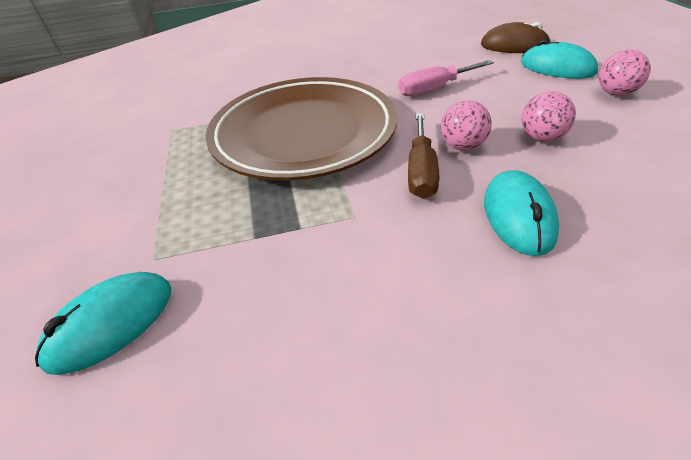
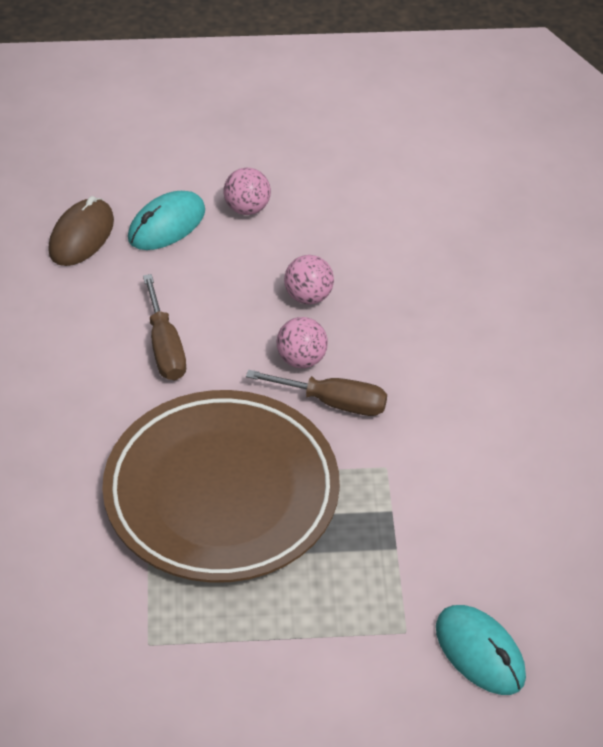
camera: 85 degrees left, 5 degrees up
pink screwdriver [398,60,494,96] -> brown screwdriver [143,274,186,380]
turquoise mouse [484,170,559,256] -> none

